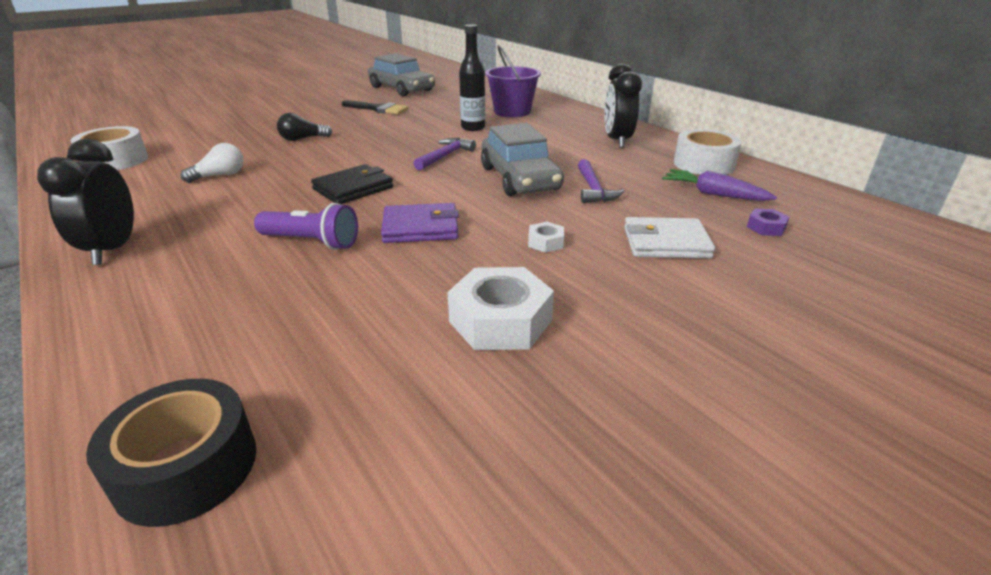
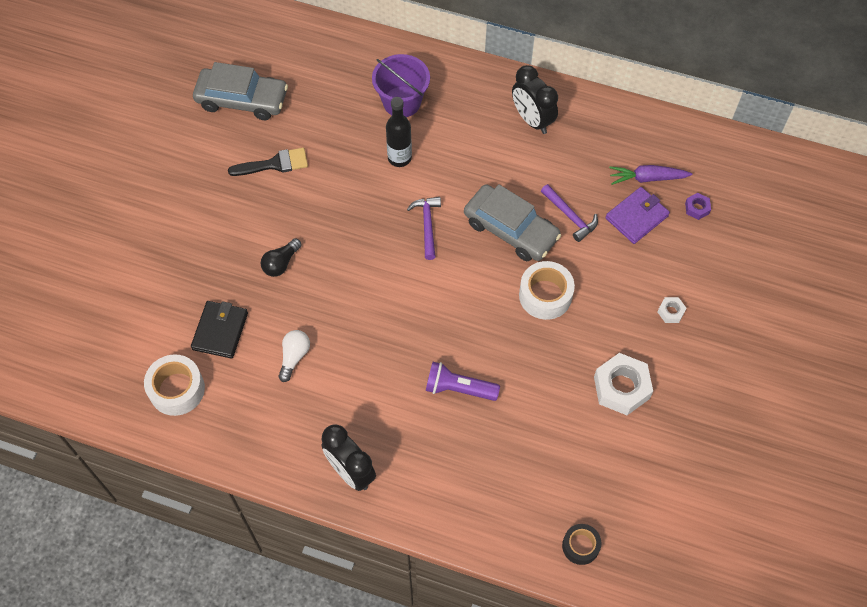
camera: 35 degrees left, 30 degrees up
black tape [86,379,256,527] -> black tape [562,524,601,565], size x0.63
purple flashlight [254,203,358,250] -> purple flashlight turned 150 degrees counterclockwise [426,362,500,401]
black wallet [311,164,393,204] -> black wallet moved to [191,301,248,359]
purple wallet [381,203,459,243] -> purple wallet moved to [605,187,670,244]
white nut [528,222,564,253] -> white nut moved to [658,297,687,323]
white wallet [624,217,715,259] -> none
white tape [674,129,741,175] -> white tape moved to [519,261,575,320]

